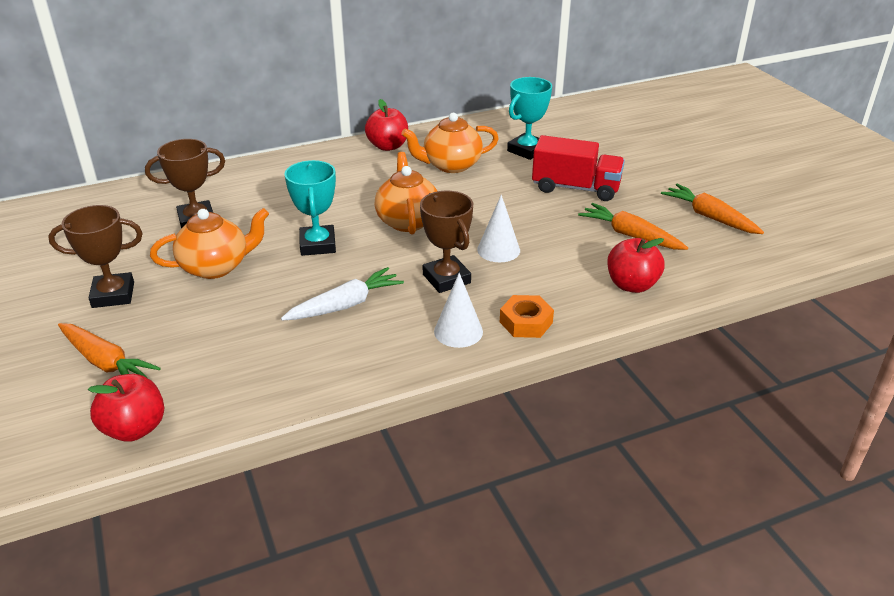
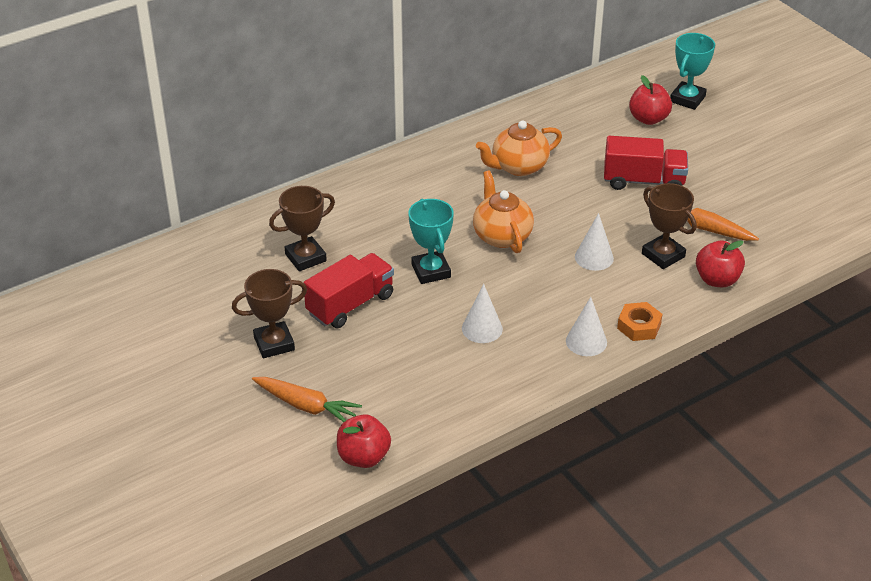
camera: 10 degrees left, 5 degrees up
orange teapot [150,208,269,279] -> red truck [303,253,394,328]
white carrot [281,267,404,320] -> white cone [462,284,503,343]
red apple [365,99,408,151] -> red apple moved to [629,75,672,125]
brown trophy [420,191,473,293] -> brown trophy moved to [642,183,697,269]
turquoise trophy [507,77,552,160] -> turquoise trophy moved to [670,33,715,110]
orange carrot [661,184,764,234] -> none

